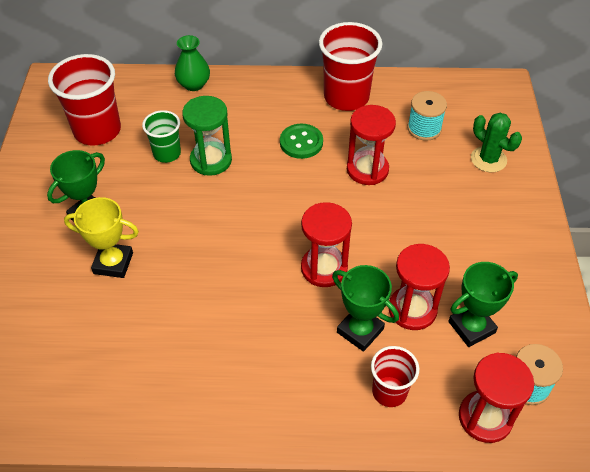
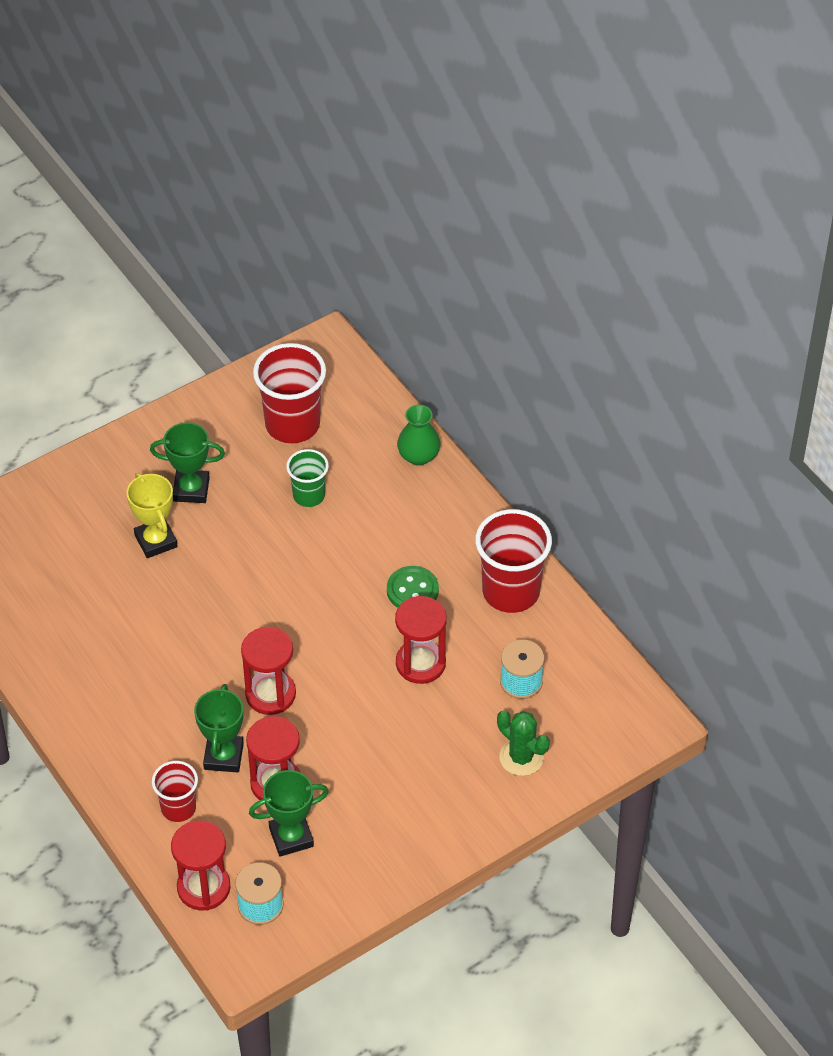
camera: 55 degrees right, 0 degrees up
green hourglass [182,96,232,176] -> none
green trophy [448,262,518,347] -> green trophy turned 45 degrees counterclockwise [249,770,329,857]
green cactus [471,113,522,172] -> green cactus turned 60 degrees counterclockwise [497,711,550,776]

